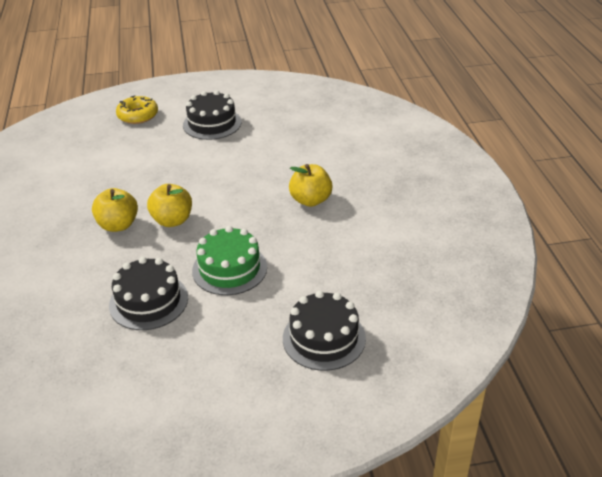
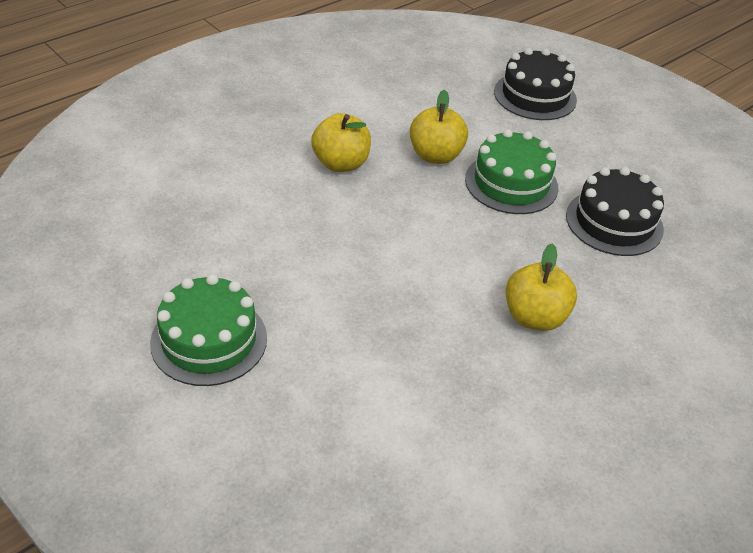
camera: 125 degrees left, 5 degrees up
yellow donut [116,95,158,124] -> none
yellow apple [147,184,192,227] -> yellow apple moved to [410,90,468,164]
black cake [183,90,241,140] -> green cake [150,274,267,386]

